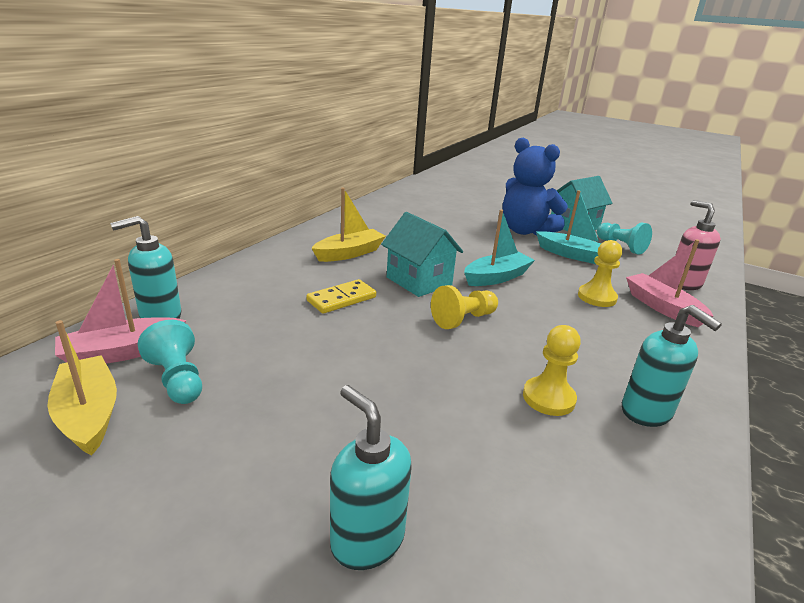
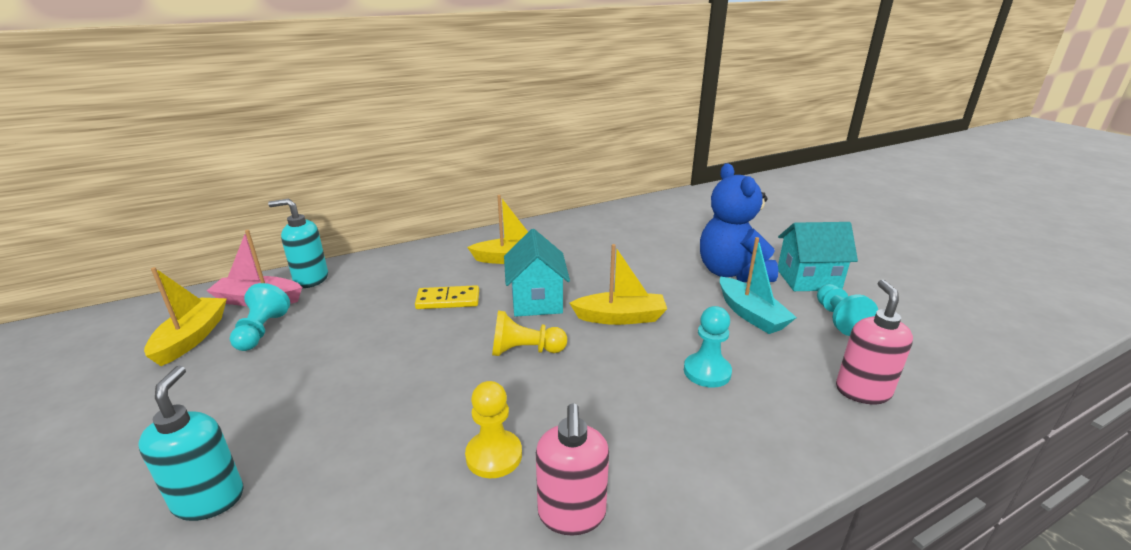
camera: 35 degrees right, 0 degrees up
turquoise boat [464,210,535,286] -> yellow boat [570,244,667,325]
yellow pawn [578,240,622,307] -> turquoise pawn [684,306,732,388]
turquoise soap dispenser [622,305,722,427] -> pink soap dispenser [536,403,609,536]
pink boat [626,239,713,327] -> none

